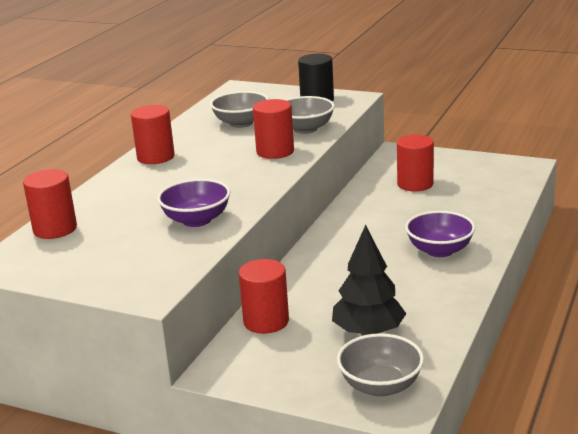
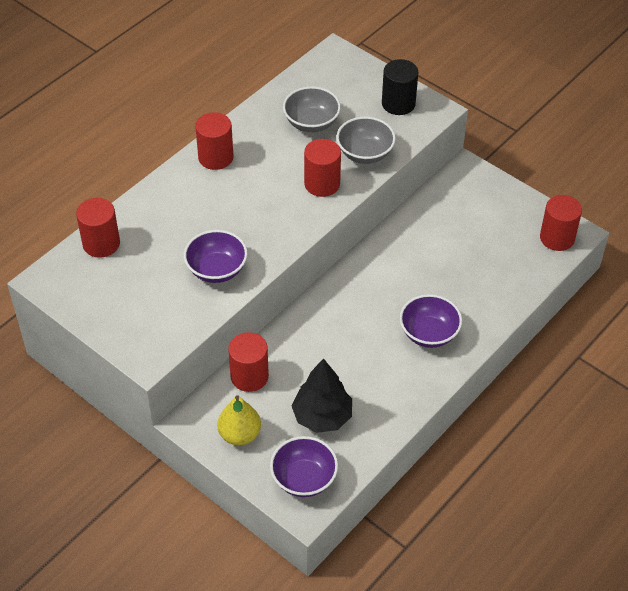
camera: 15 degrees right, 25 degrees up
grey bowl [337,333,424,397] -> purple bowl [270,436,338,497]
red cylinder [397,135,434,192] -> red cylinder moved to [540,195,582,251]
none -> yellow pear [217,395,261,445]

